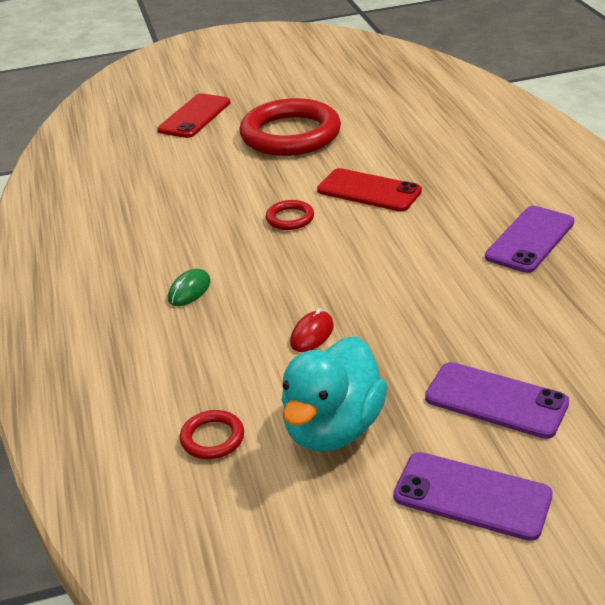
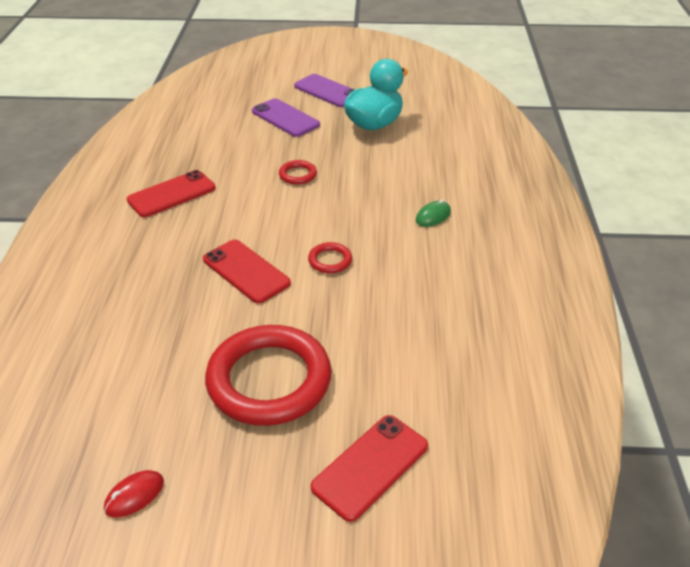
camera: 165 degrees left, 5 degrees up
red ring [180,410,244,459] -> red ring moved to [279,160,317,185]
red mouse [290,308,334,352] -> red mouse moved to [104,470,164,518]
purple phone [485,206,575,273] -> red phone [127,170,216,217]

